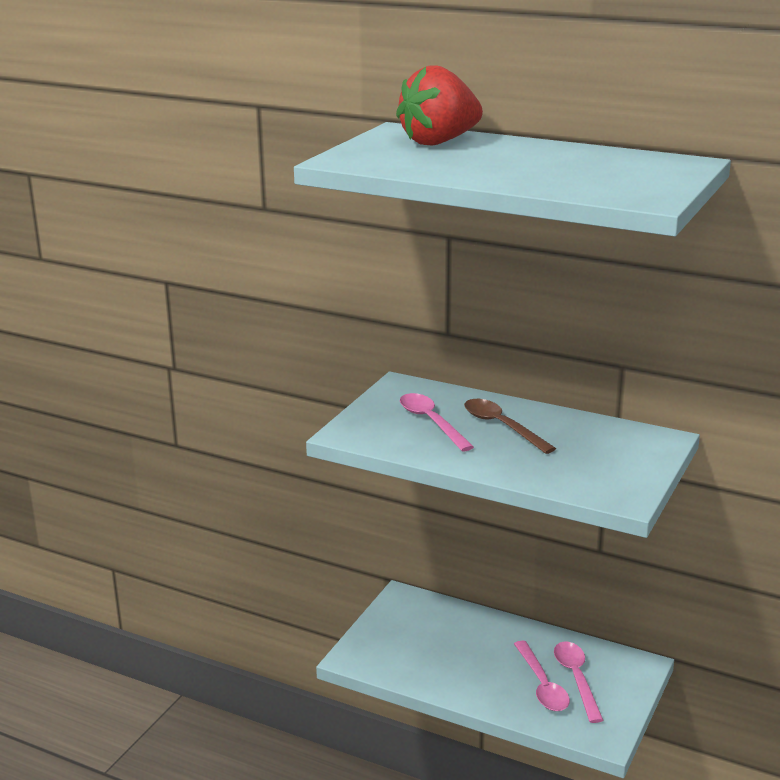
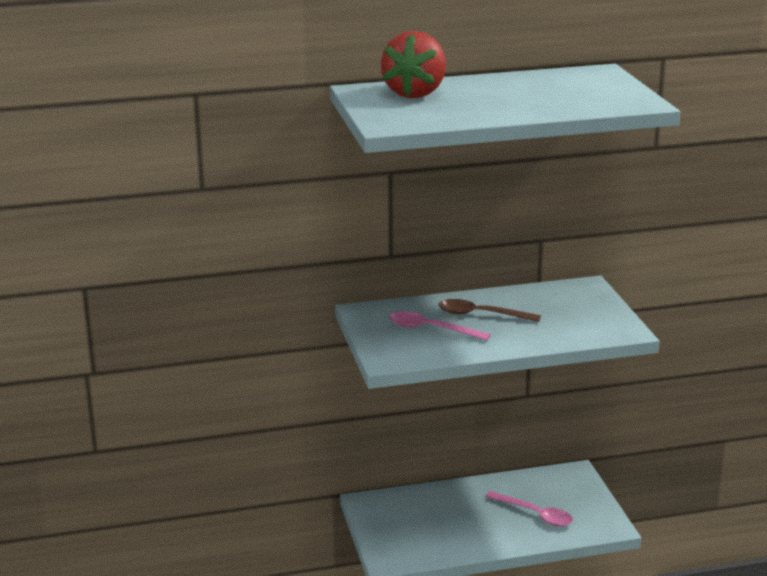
camera: 40 degrees left, 0 degrees up
pink spoon [554,642,603,723] -> none

